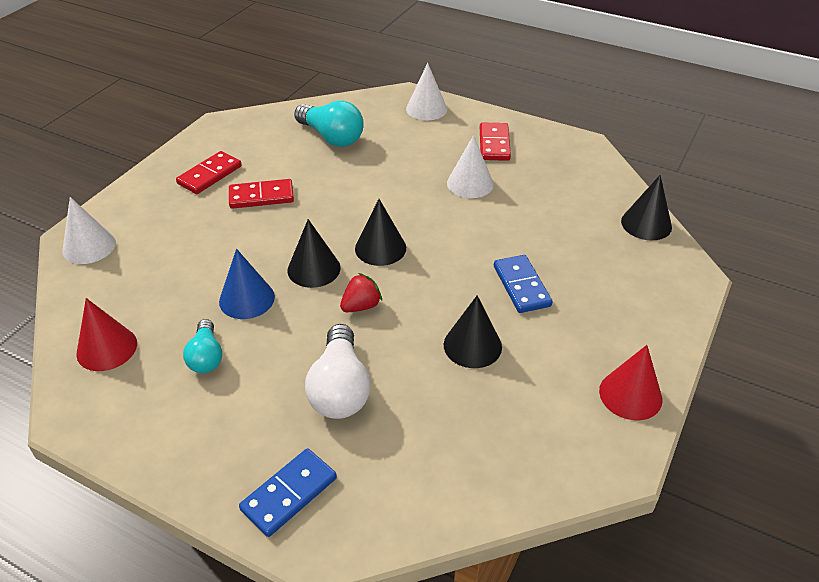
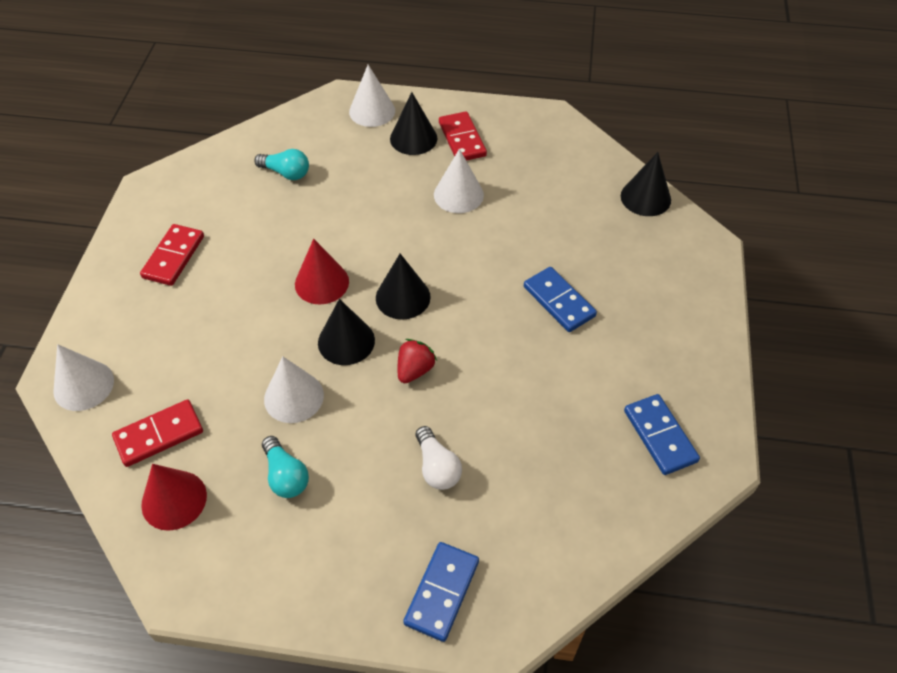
camera: 20 degrees left, 10 degrees up
blue cone [219,249,275,319] -> white cone [264,356,324,423]
red domino [229,179,294,209] -> red domino moved to [112,399,203,467]
turquoise light bulb [294,100,364,147] -> turquoise light bulb [254,149,309,180], size x0.61
white light bulb [305,324,371,419] -> white light bulb [416,426,462,490], size x0.61
black cone [444,295,502,368] -> black cone moved to [390,92,438,155]
red cone [599,345,662,420] -> red cone moved to [295,238,349,304]
none -> blue domino [624,394,700,475]

